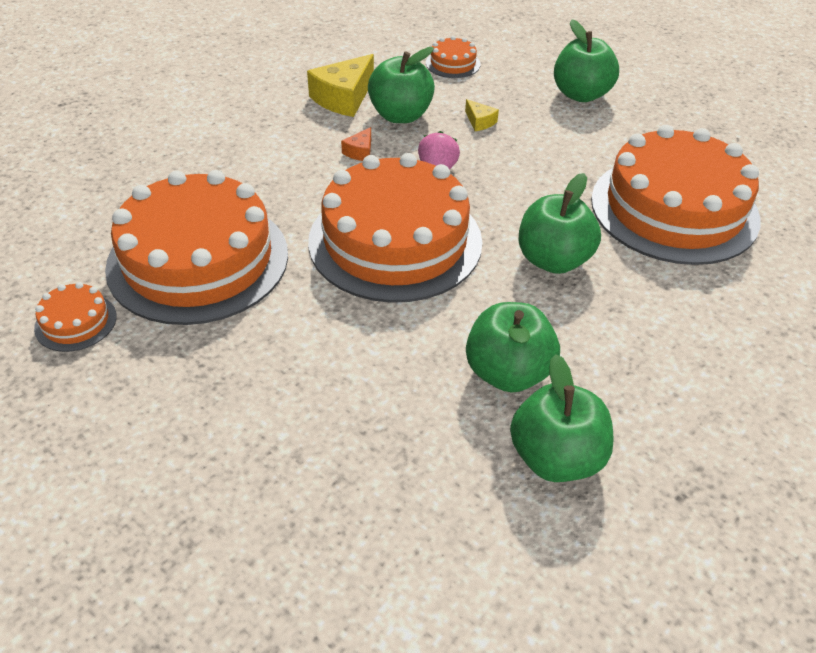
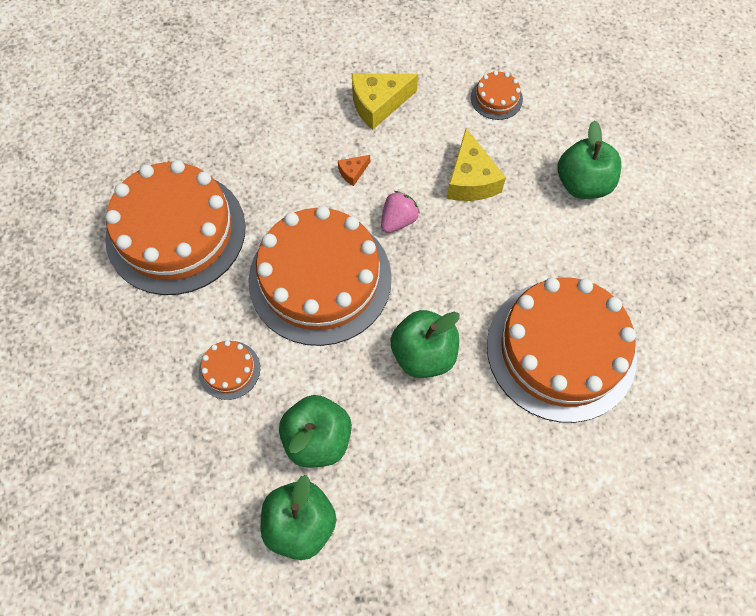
camera: 30 degrees right, 20 degrees up
orange cake [34,282,117,352] -> orange cake moved to [199,340,260,400]
green apple [368,47,435,123] -> none
yellow cheese [465,99,499,131] -> yellow cheese [447,128,506,201], size x2.07

